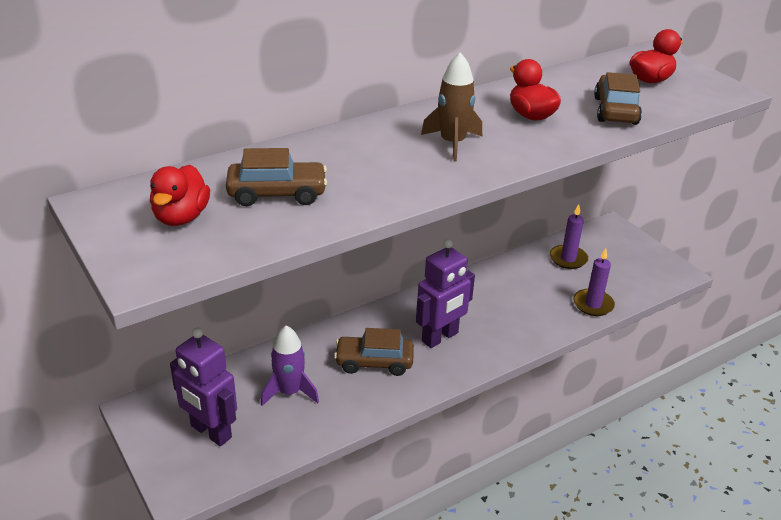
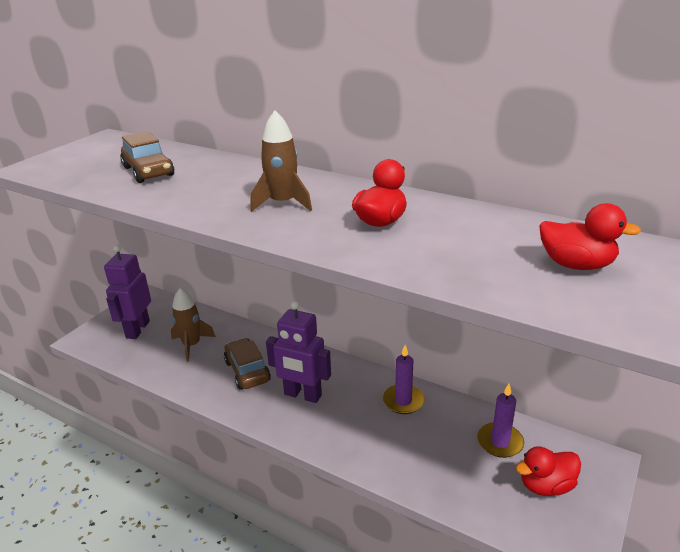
camera: 65 degrees right, 5 degrees down
red duck [150,165,210,226] -> red duck moved to [516,446,581,496]
purple rocket [261,325,319,406] -> brown rocket [171,288,216,362]
purple candle [573,248,615,316] -> purple candle moved to [383,345,425,414]
brown car [594,72,642,125] -> none

